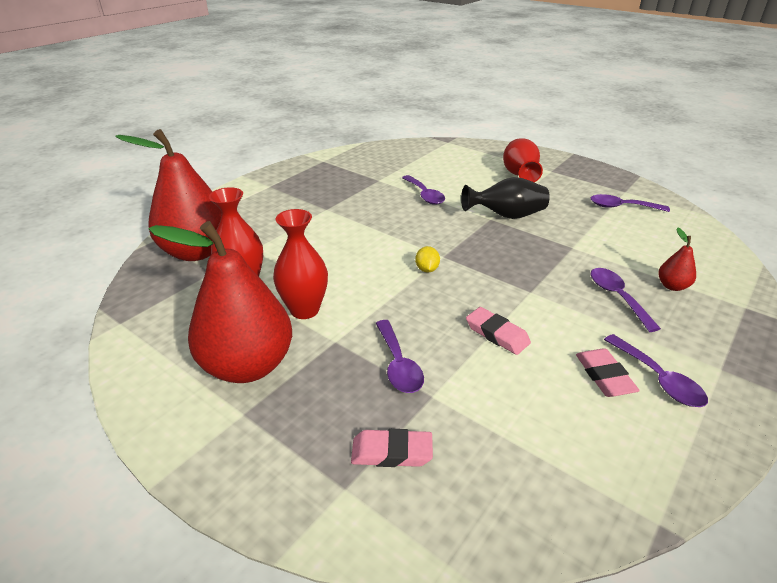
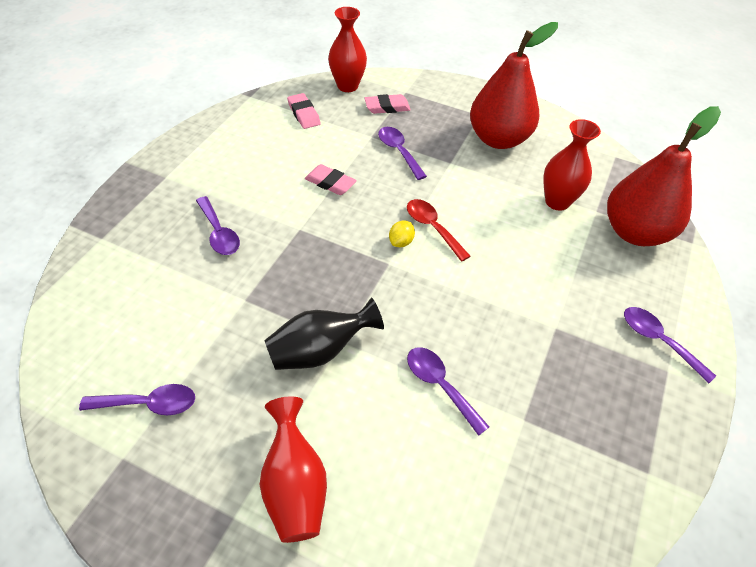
camera: 165 degrees right, 15 degrees up
red vase [273,209,328,319] -> red vase moved to [328,7,367,92]
yellow lemon [415,246,440,273] -> yellow lemon turned 45 degrees clockwise [389,220,415,247]
pink eraser [576,348,640,397] -> pink eraser moved to [287,93,321,129]
purple spoon [604,334,708,407] -> purple spoon moved to [624,307,716,384]
red pear [658,227,696,291] -> none
none -> red spoon [407,199,470,262]

